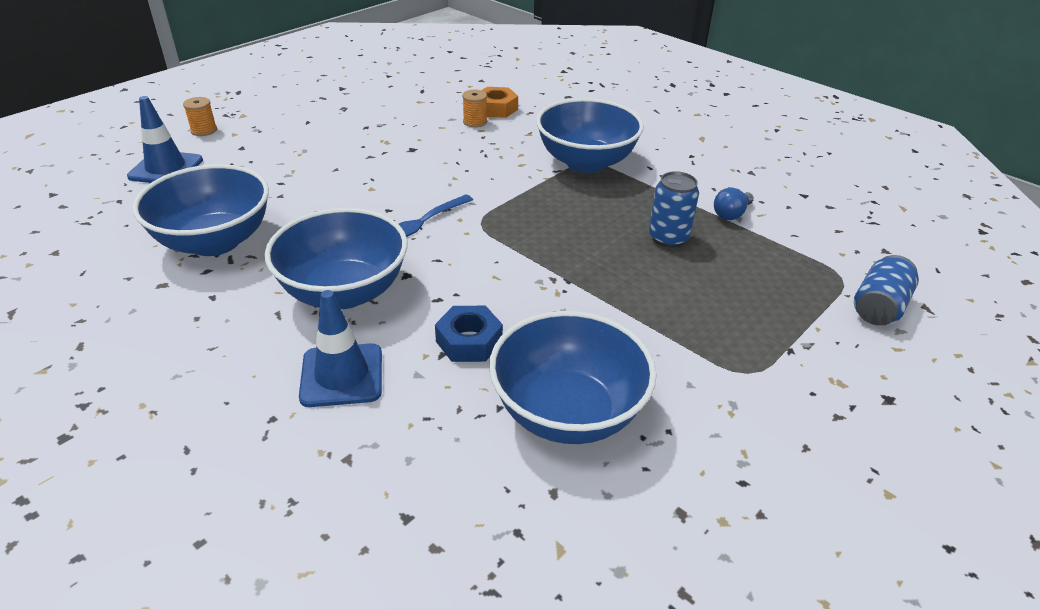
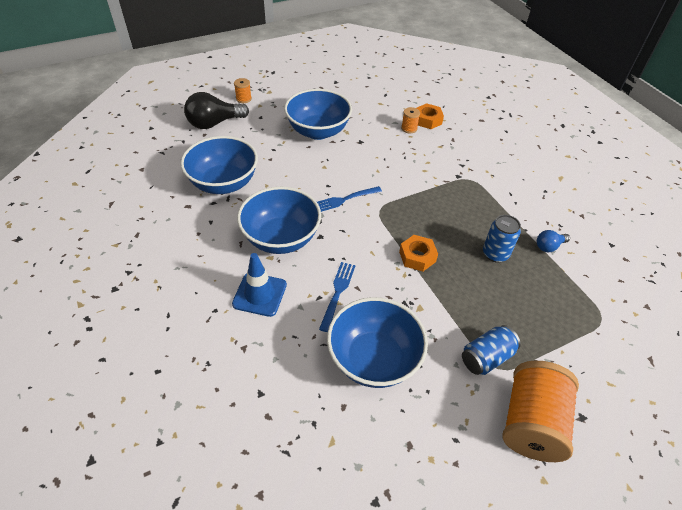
camera: 20 degrees right, 10 degrees up
blue traffic cone [127,96,203,183] -> black light bulb [184,92,249,129]
blue nut [435,306,503,362] -> blue fork [319,262,355,332]
blue bowl [536,98,644,173] -> blue bowl moved to [284,89,352,140]
blue can [854,255,919,325] -> blue can moved to [462,325,521,375]
none -> orange nut [399,235,438,272]
none -> orange spool [503,361,579,462]

